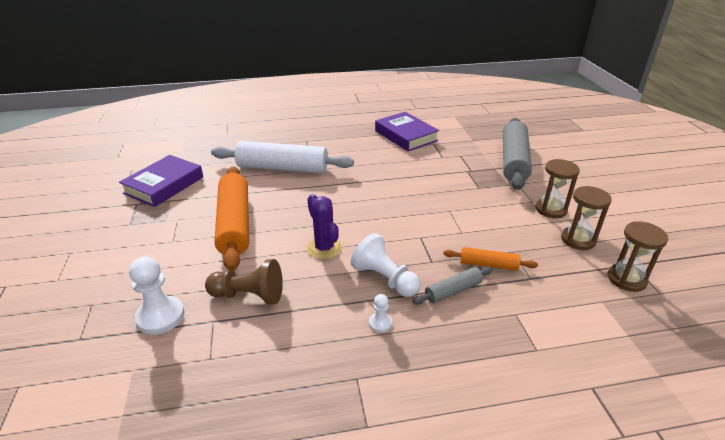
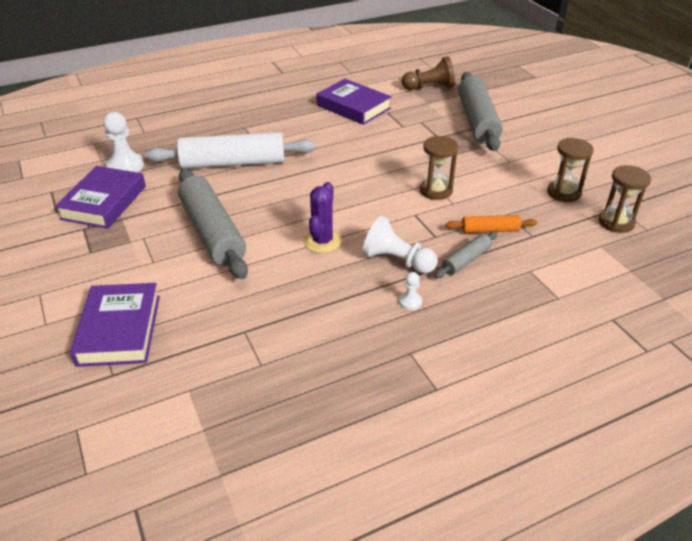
camera: 15 degrees left, 5 degrees up
white pawn [129,257,184,335] -> white pawn moved to [103,112,144,172]
brown pawn [205,259,283,304] -> brown pawn moved to [402,56,455,90]
orange rolling pin [215,166,249,271] -> grey rolling pin [178,169,248,279]
purple cactus [307,194,342,259] -> purple cactus turned 60 degrees clockwise [304,182,341,253]
brown hourglass [535,159,580,218] -> brown hourglass moved to [420,136,458,200]
none -> purple book [70,283,160,367]

